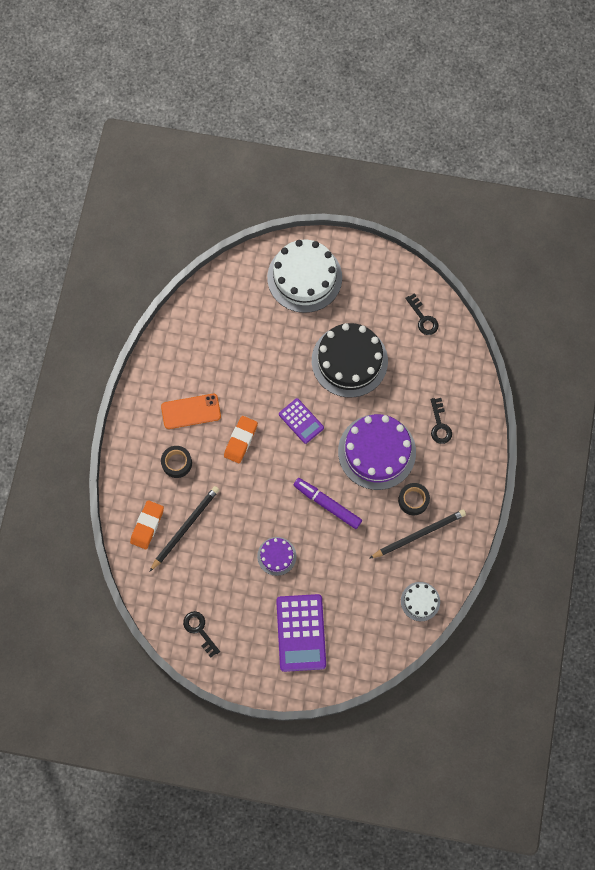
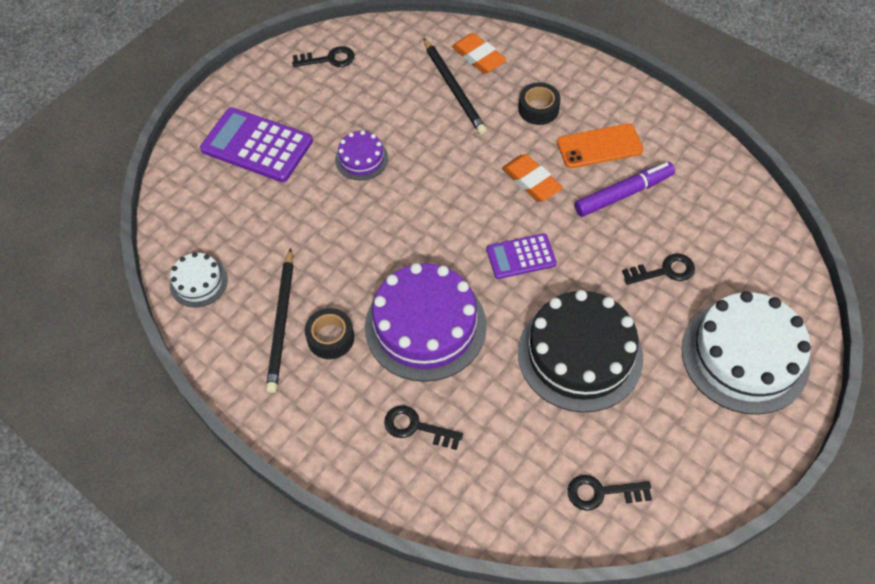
camera: 120 degrees right, 15 degrees down
orange phone [161,394,221,429] -> orange phone turned 60 degrees clockwise [557,124,643,168]
purple marker [293,478,362,529] -> purple marker moved to [575,162,675,217]
none -> black key [622,254,695,285]

